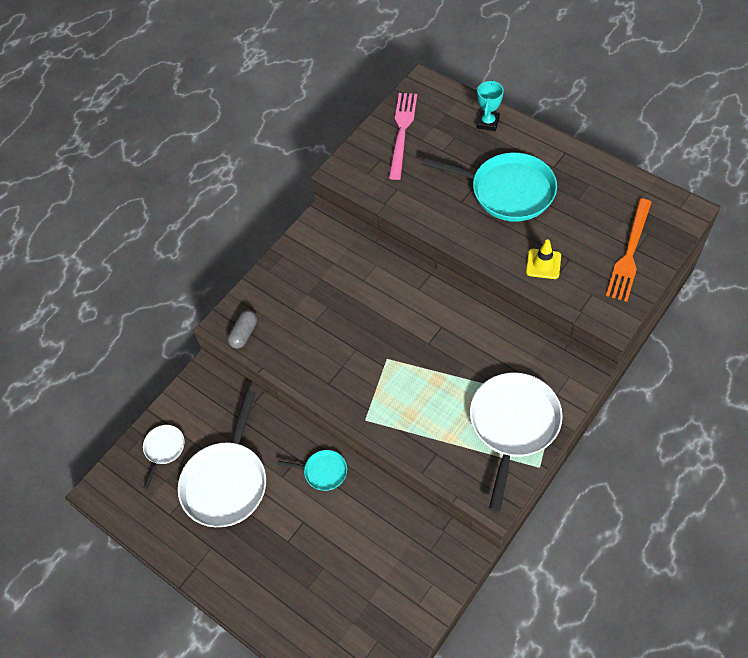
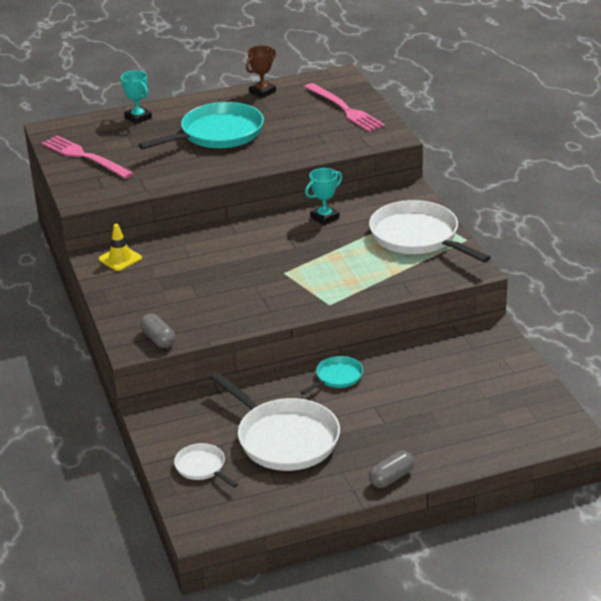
camera: 60 degrees left, 25 degrees down
yellow traffic cone [526,240,561,279] -> yellow traffic cone moved to [99,224,142,271]
orange fork [606,198,652,302] -> pink fork [305,83,385,132]
none -> brown trophy [246,45,276,98]
none -> turquoise trophy [305,168,342,225]
none -> grey capsule [369,451,414,488]

